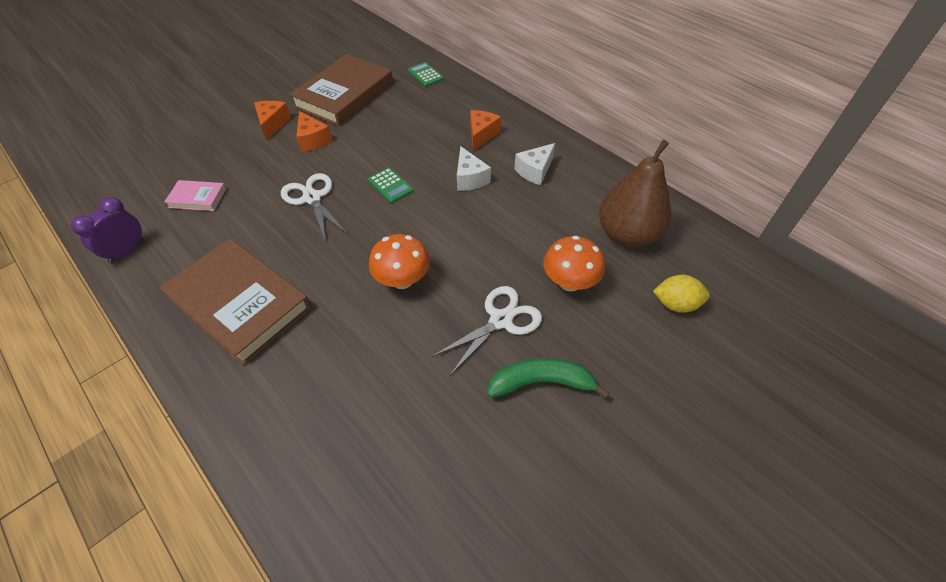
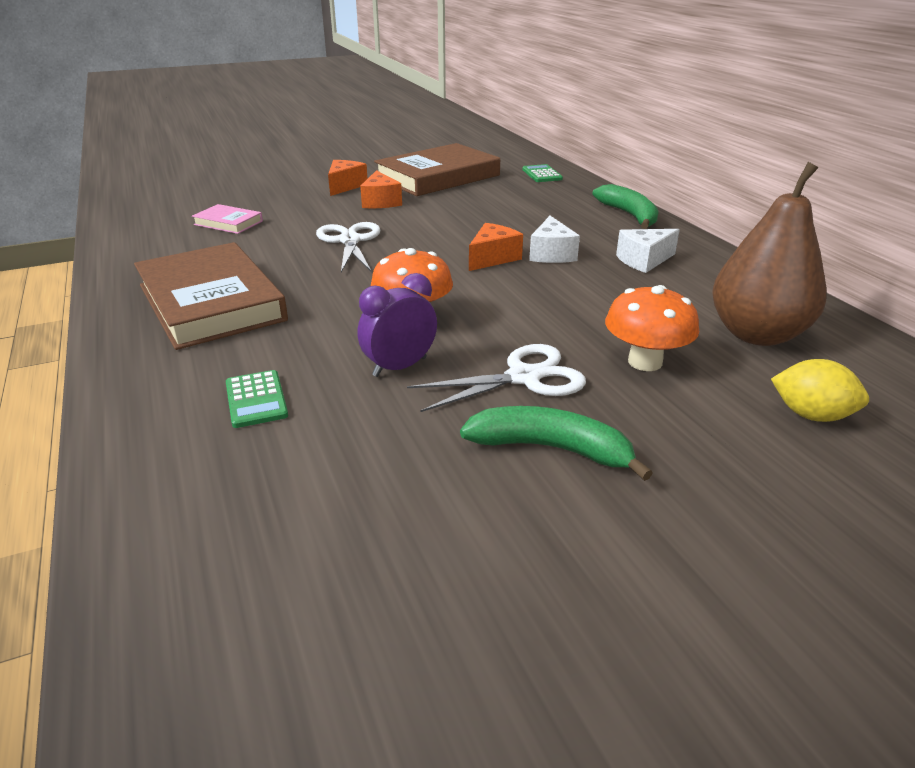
camera: 20 degrees right, 20 degrees down
purple clock [71,197,144,264] -> purple clock moved to [358,273,437,377]
green calculator [368,168,413,203] -> green calculator moved to [226,370,288,428]
orange cheese [470,110,501,151] -> orange cheese moved to [469,223,523,271]
none -> green banana [592,184,659,229]

